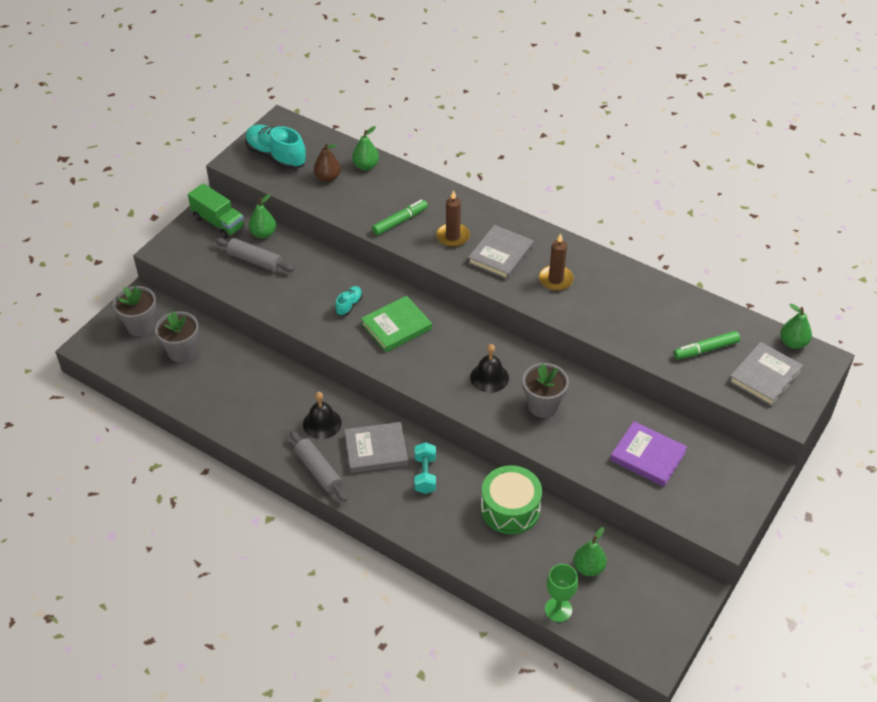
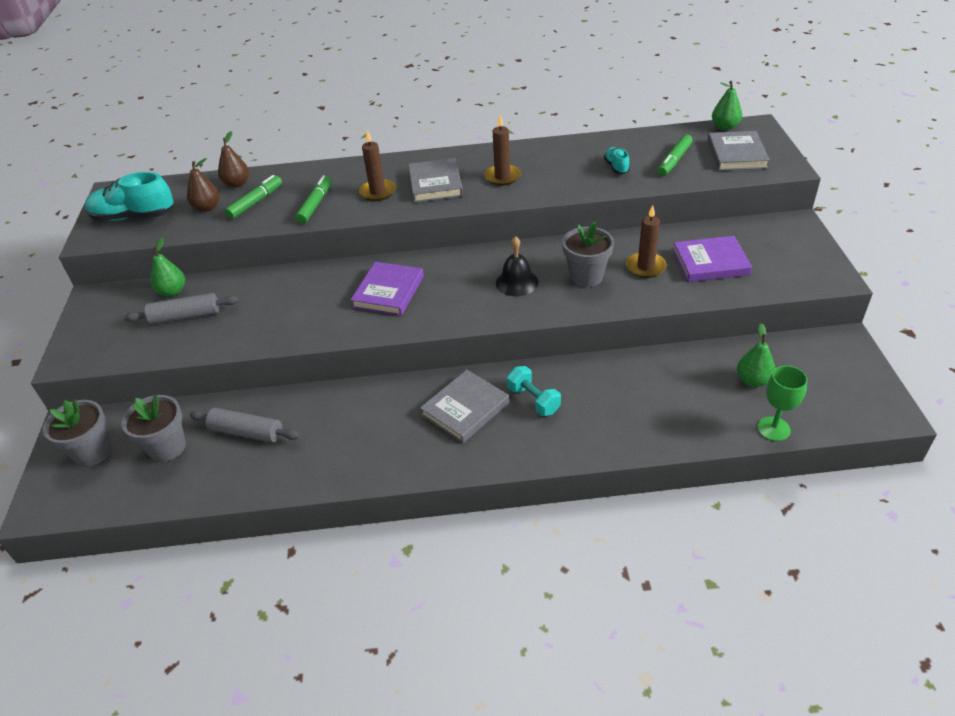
camera: 35 degrees left, 5 degrees down
green truck [188,183,245,239] -> none
grey rolling pin [290,431,347,502] -> grey rolling pin moved to [190,408,300,443]
black bell [303,392,342,439] -> none
turquoise shoe [335,286,363,316] -> turquoise shoe moved to [604,147,630,174]
green pear [352,126,379,170] -> brown pear [218,131,249,188]
green book [361,296,432,352] -> purple book [351,262,424,316]
green drum [481,466,542,534] -> none
none -> green marker [225,175,282,219]
none -> brown candle [626,205,667,278]

